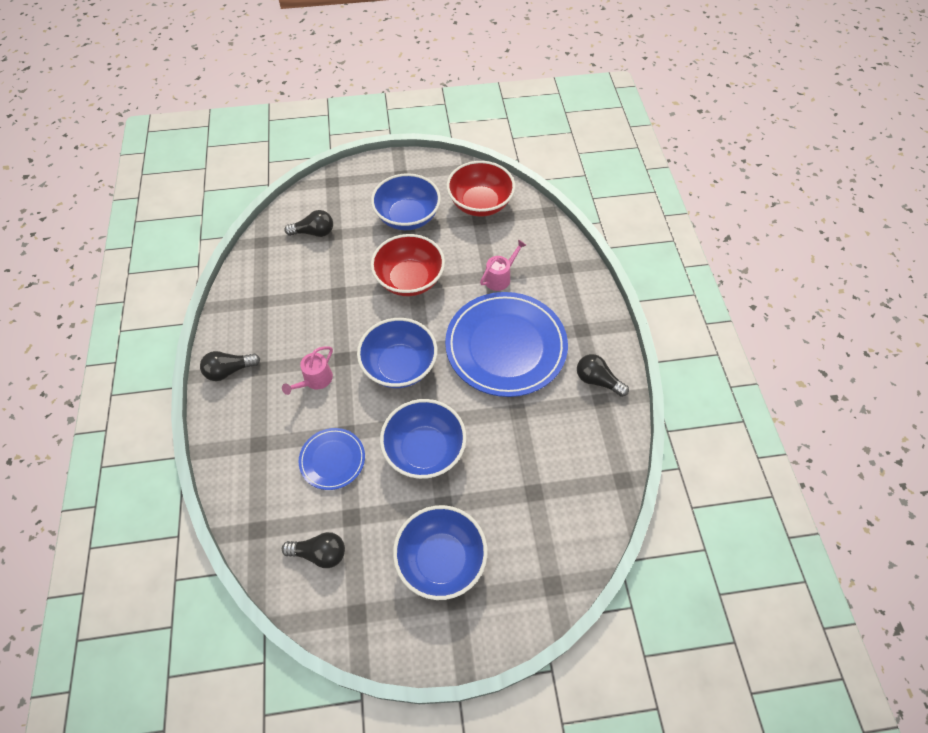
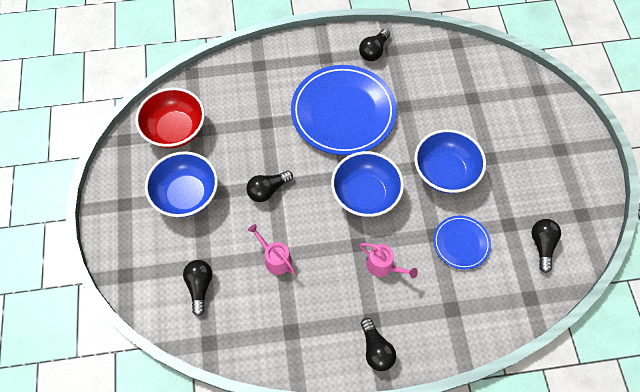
camera: 90 degrees left, 5 degrees up
red bowl [371,234,445,296] -> black light bulb [246,171,293,202]
blue bowl [393,505,488,600] -> none
pink watering can [480,239,526,291] -> pink watering can moved to [248,224,295,275]

